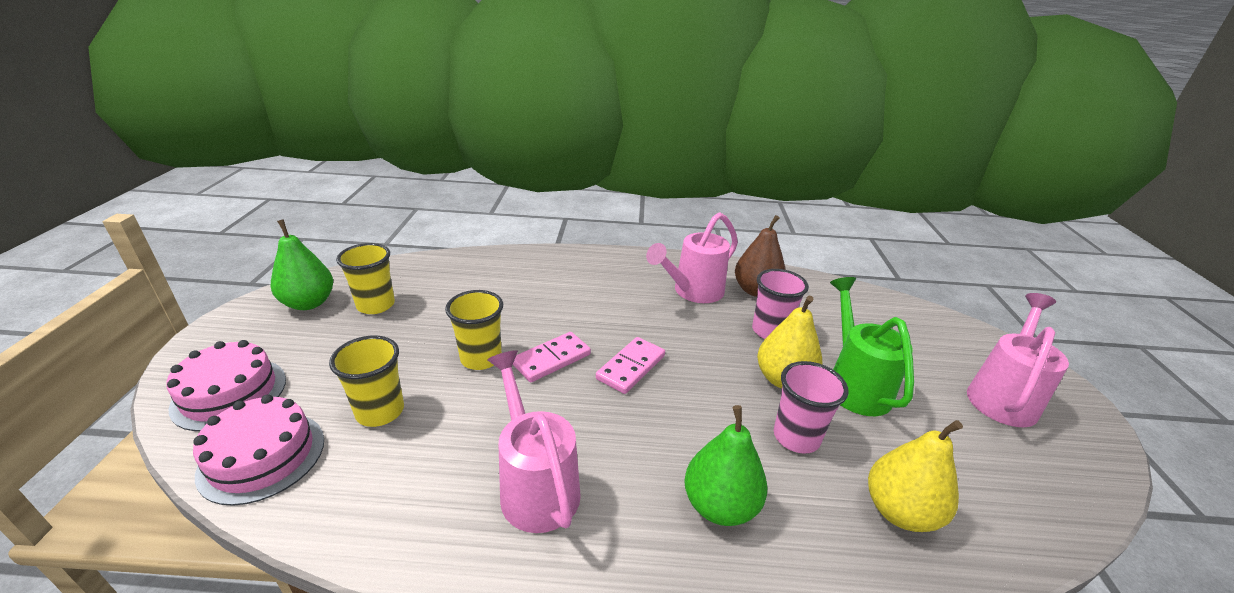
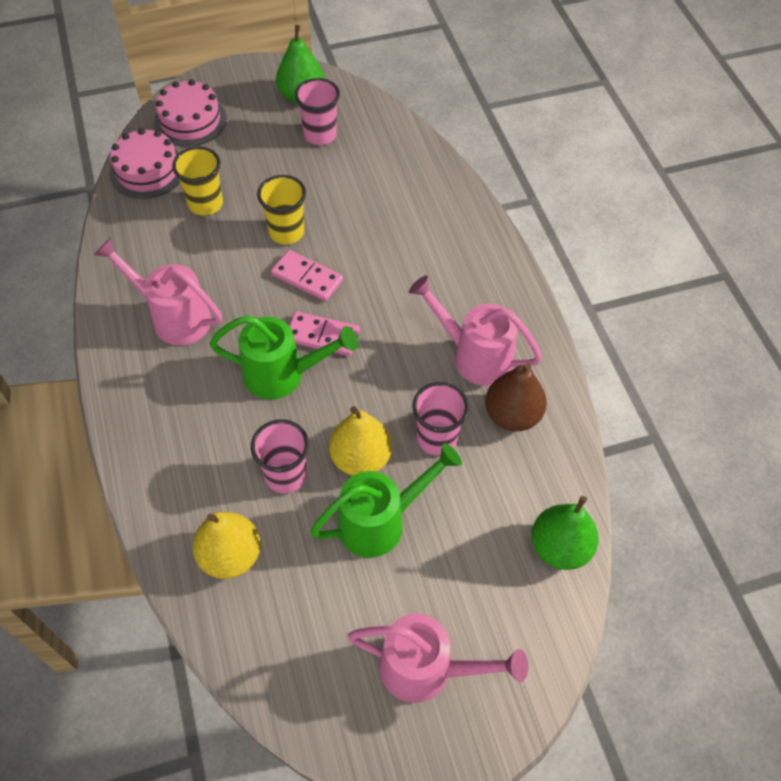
camera: 70 degrees right, 25 degrees up
yellow cup [336,243,395,314] -> pink cup [295,78,340,145]
pink watering can [487,350,581,533] -> pink watering can turned 105 degrees counterclockwise [94,238,222,345]
green pear [684,405,767,526] -> green pear moved to [531,496,599,570]
none -> green watering can [210,315,358,399]

